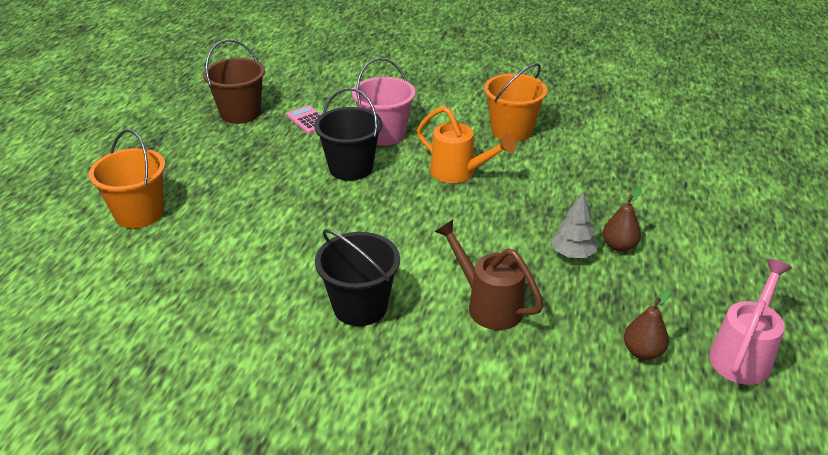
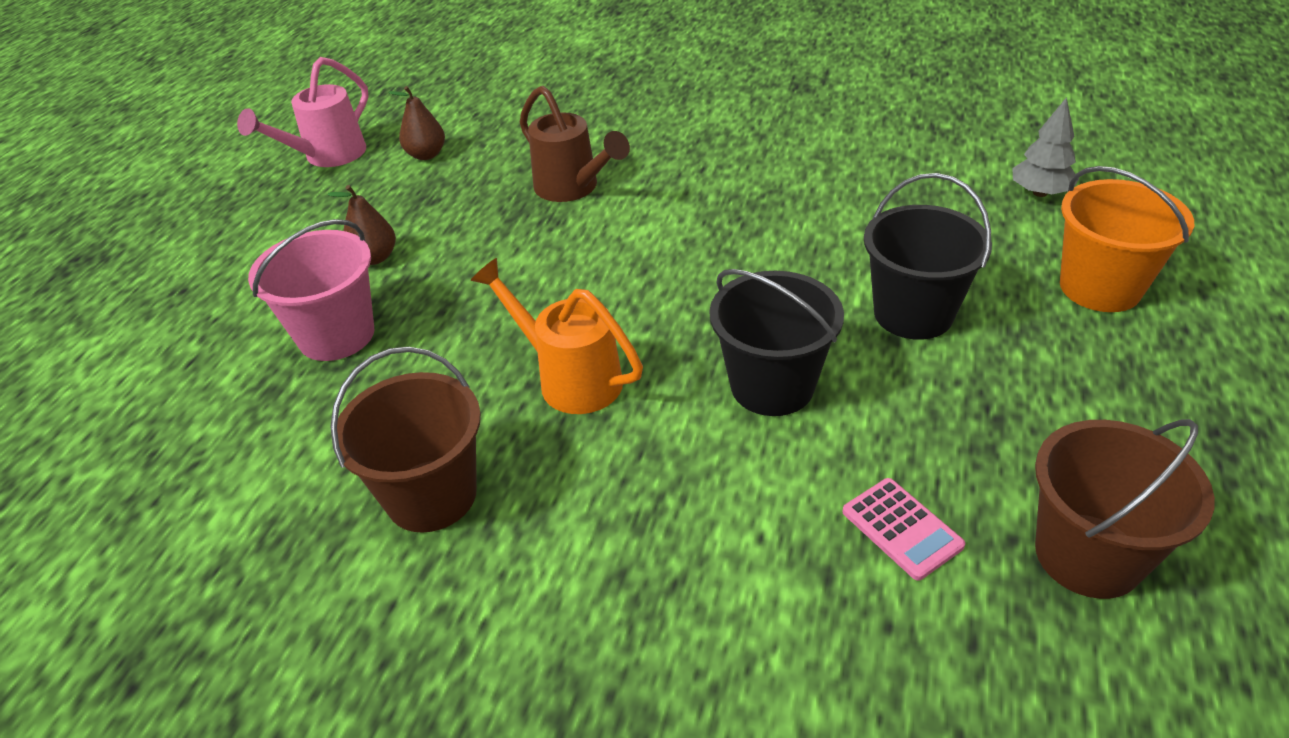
camera: 175 degrees left, 5 degrees up
black bucket [315,229,400,326] -> black bucket moved to [864,173,992,340]
pink bucket [352,58,416,146] -> pink bucket moved to [248,219,374,361]
orange bucket [484,63,548,142] -> brown bucket [330,347,481,533]
grey tree [551,192,598,258] -> grey tree moved to [1012,97,1079,197]

